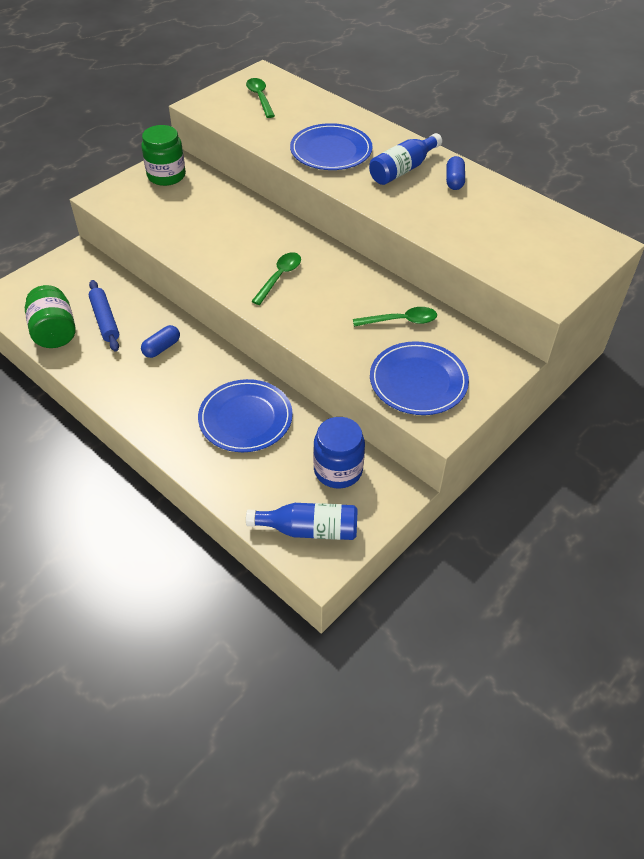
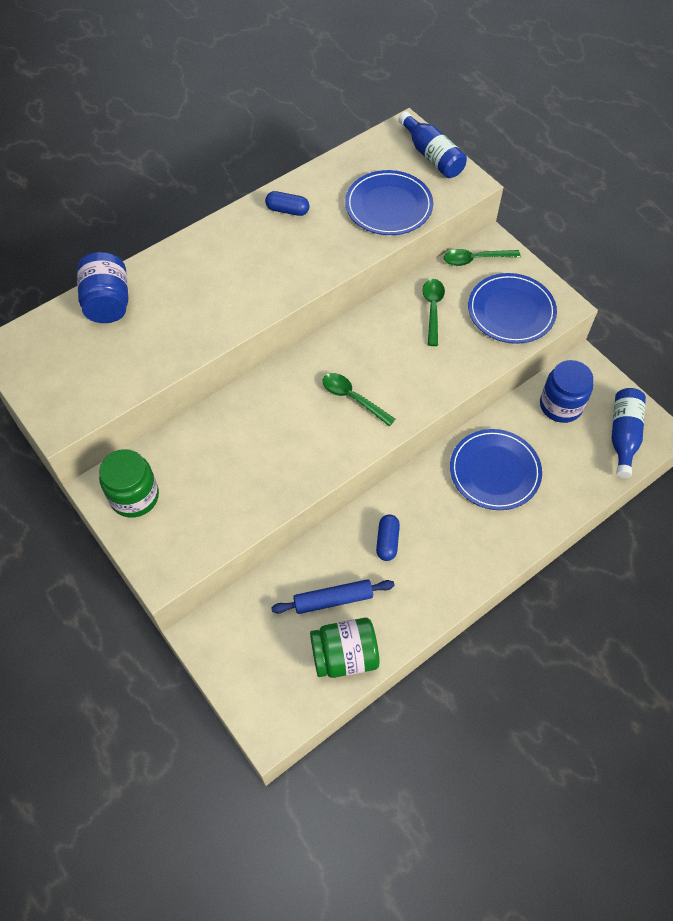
camera: 80 degrees left, 10 degrees up
blue capsule [141,325,180,358] -> blue capsule turned 45 degrees clockwise [376,514,400,561]
green spoon [246,78,275,118] -> green spoon moved to [444,249,521,266]
blue plate [290,123,373,170] -> blue plate moved to [345,170,433,235]
blue bottle [369,133,442,185] -> blue bottle moved to [399,111,467,178]
none -> blue jar [77,252,128,323]

